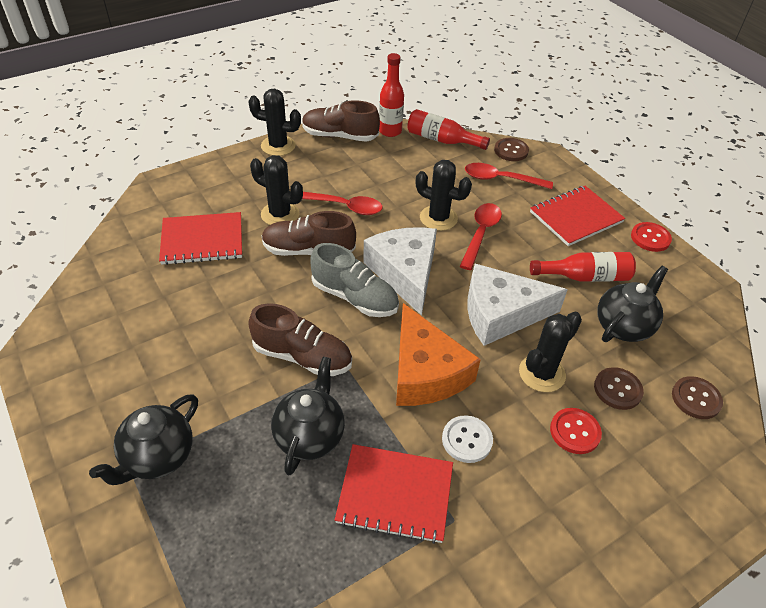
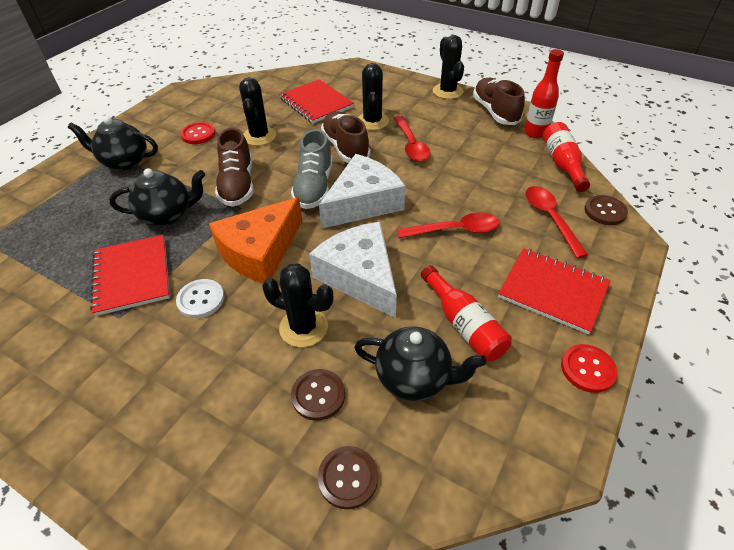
camera: 65 degrees right, 0 degrees up
black cactus [416,160,472,231] -> black cactus moved to [239,77,276,146]
red button [550,408,602,454] -> red button moved to [180,122,215,144]

